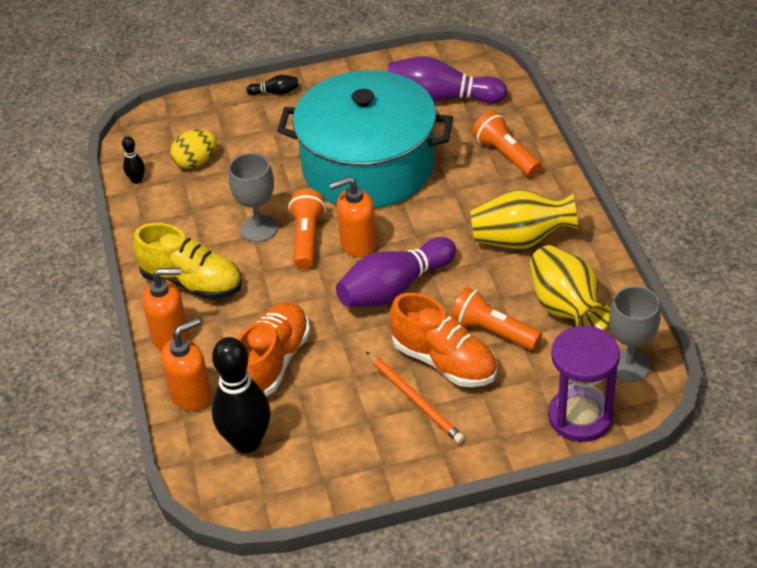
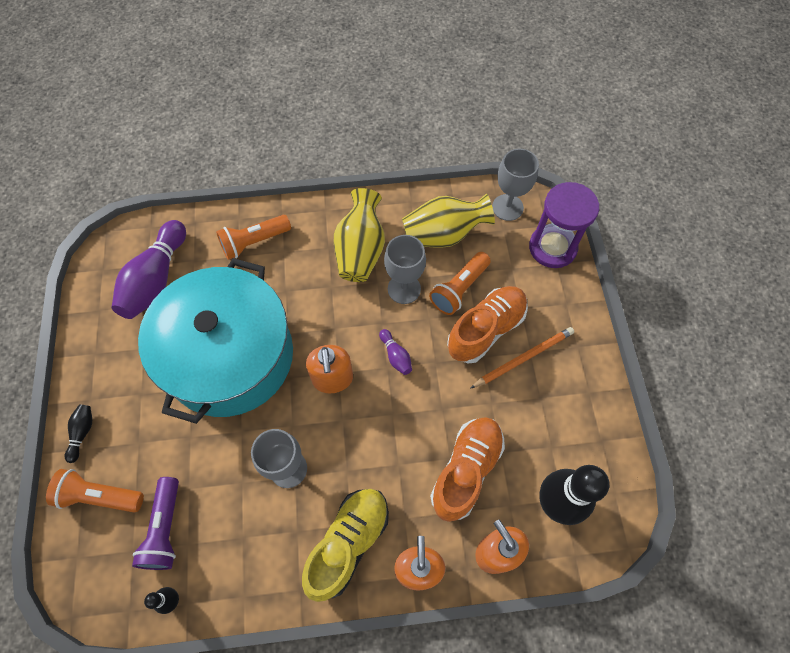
camera: 85 degrees left, 20 degrees up
yellow egg [170,129,217,169] -> purple flashlight [132,477,179,570]
orange shoe [238,302,310,396] -> orange shoe turned 90 degrees clockwise [430,417,505,522]
orange flashlight [288,189,326,269] -> orange flashlight moved to [46,469,144,513]
purple bowling pin [336,237,456,307] -> purple bowling pin [379,329,412,375], size x0.44
none -> grey goblet [384,235,426,304]

